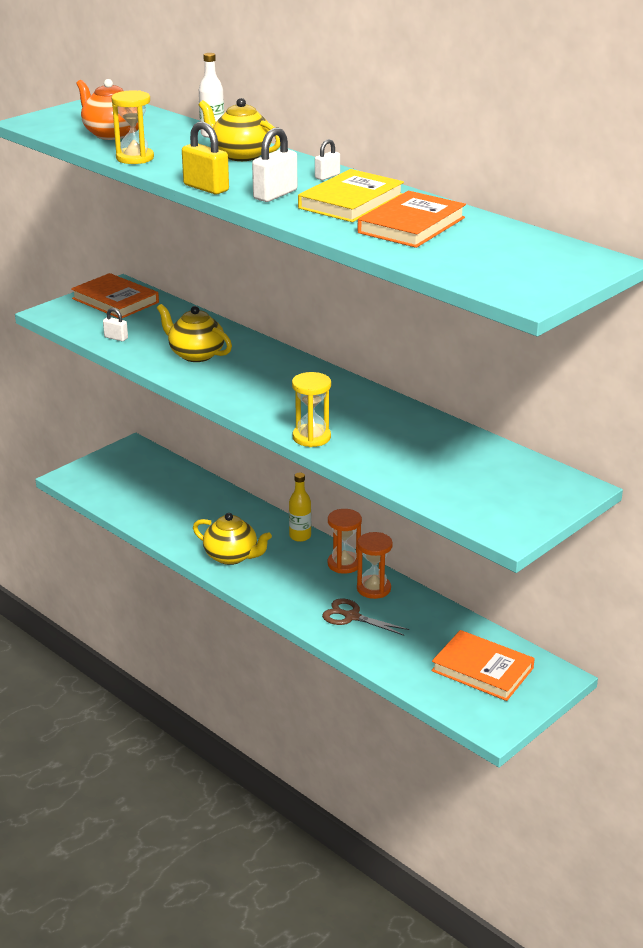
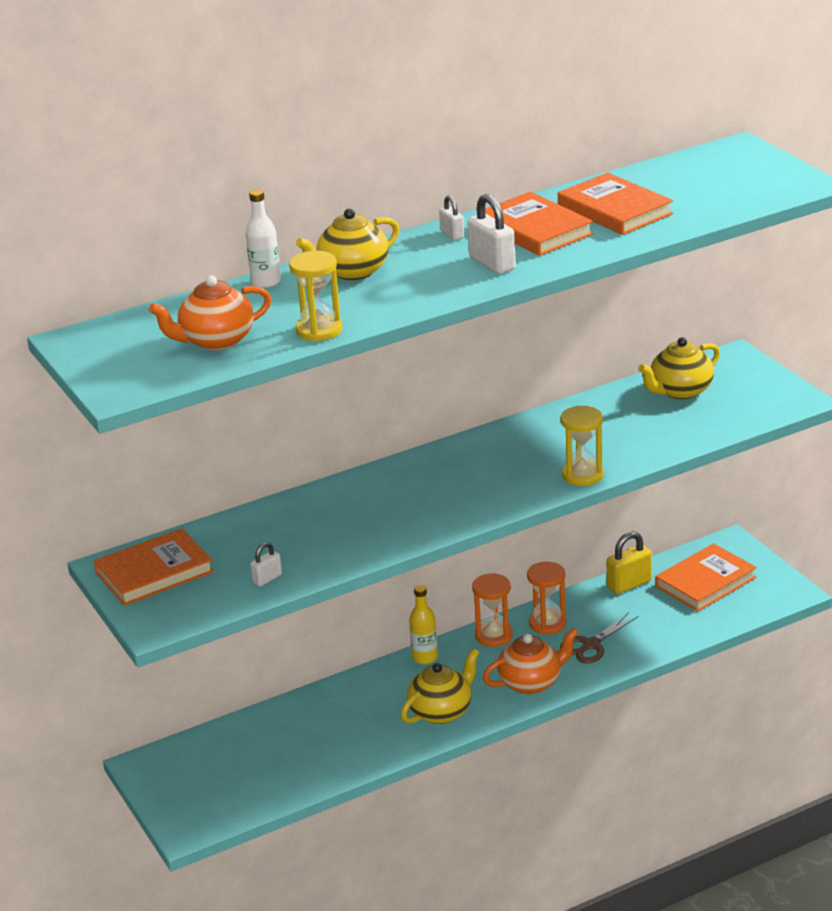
camera: 70 degrees left, 0 degrees up
yellow teapot [157,304,232,362] -> yellow teapot moved to [638,337,720,399]
yellow padlock [182,122,229,194] -> yellow padlock moved to [607,531,652,594]
yellow book [298,169,404,222] -> orange book [485,192,593,256]
none -> orange teapot [483,628,579,694]

